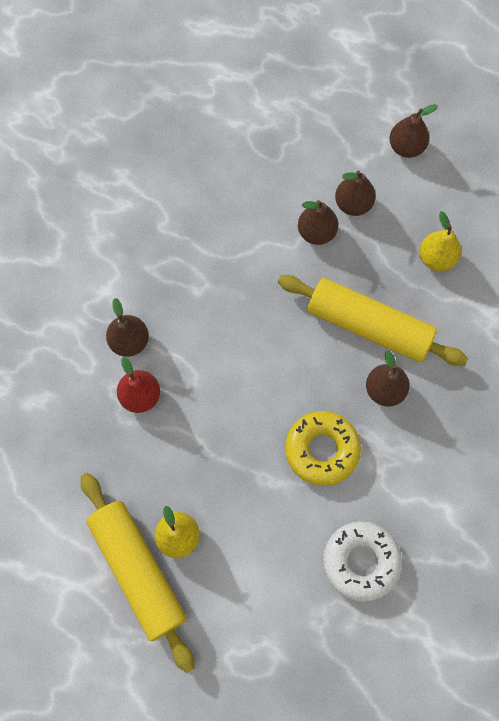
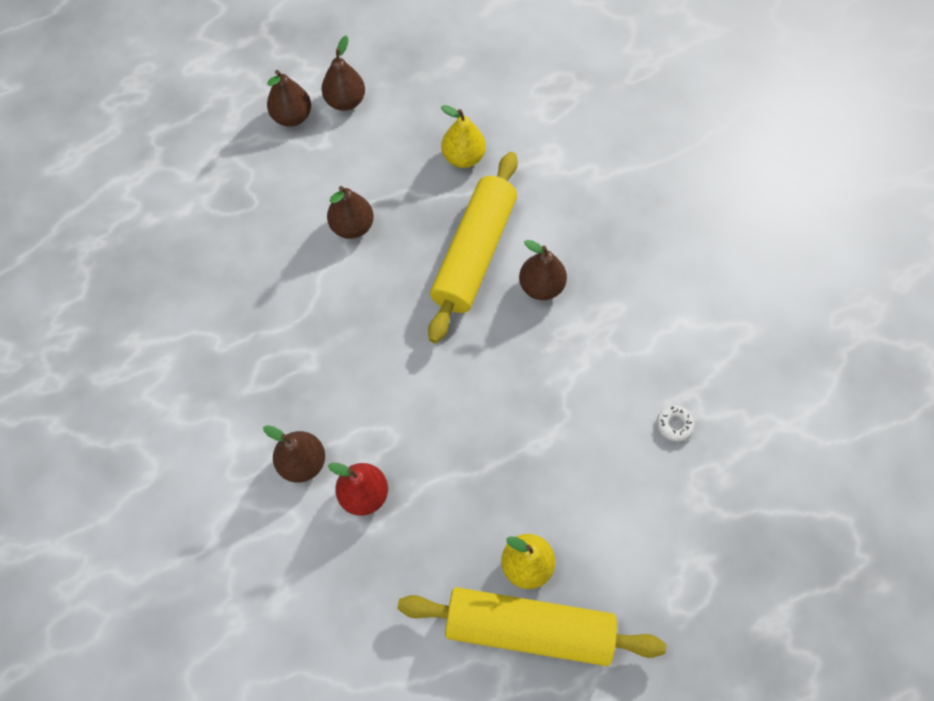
camera: 50 degrees left, 5 degrees down
yellow rolling pin [278,275,468,366] -> yellow rolling pin turned 45 degrees counterclockwise [428,152,518,343]
yellow donut [285,411,361,486] -> none
white donut [323,521,402,602] -> white donut [657,405,695,442], size x0.44
brown pear [335,170,376,216] -> brown pear moved to [267,70,311,127]

